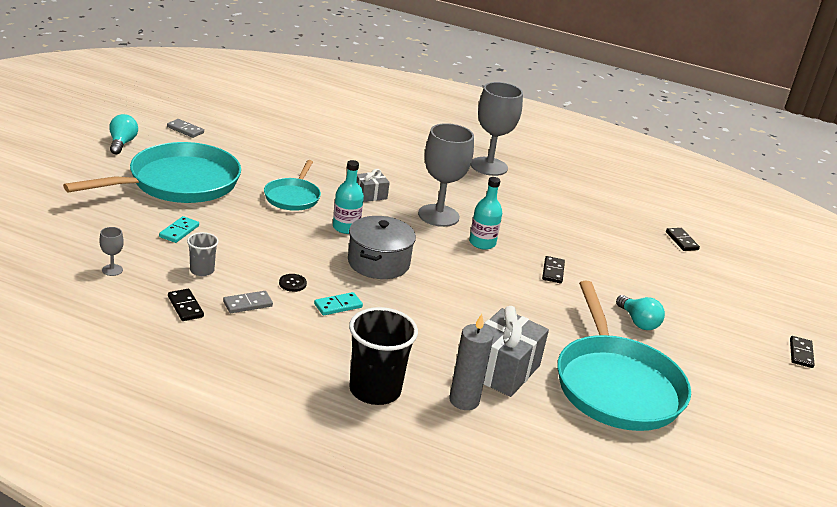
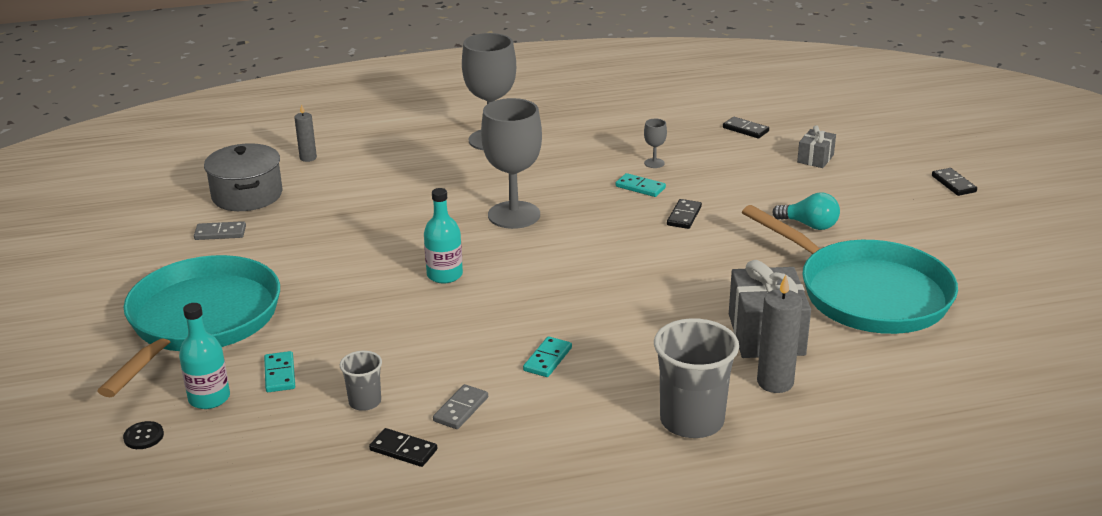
camera: 30 degrees left, 0 degrees up
grey goblet [100,227,124,276] -> grey goblet moved to [644,119,667,168]
turquoise light bulb [109,114,138,154] -> none
grey domino [167,119,204,138] -> grey domino moved to [194,221,246,240]
turquoise pan [264,160,321,211] -> none
black button [279,274,307,292] -> black button moved to [123,421,164,449]
grey pot [348,216,416,279] -> grey pot moved to [204,143,282,211]
black cup [349,307,418,405] -> grey cup [654,318,739,438]
grey gift [357,169,390,202] -> grey gift moved to [797,125,836,168]
turquoise bottle [469,177,502,250] -> turquoise bottle moved to [179,303,230,409]
black domino [542,256,565,283] -> black domino turned 45 degrees clockwise [667,199,702,229]
none -> grey candle [294,104,317,162]
none -> turquoise domino [616,173,666,197]

